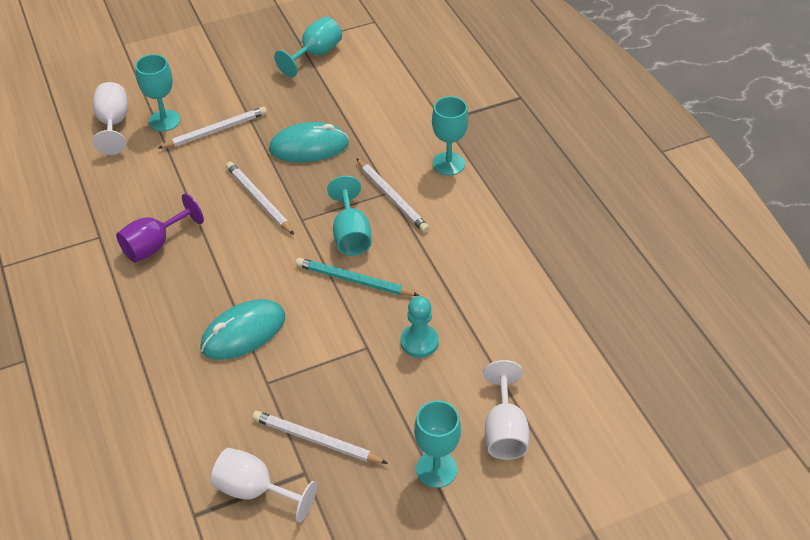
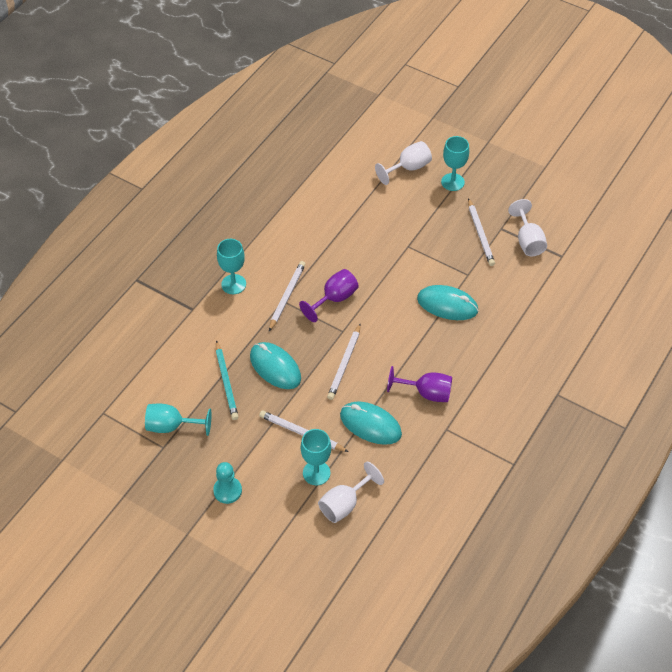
camera: 125 degrees left, 5 degrees up
turquoise pencil [296,258,419,296] -> turquoise pencil moved to [216,340,239,420]
turquoise goblet [327,176,371,256] -> purple goblet [299,269,359,322]
turquoise pawn [401,296,439,358] -> turquoise pawn moved to [213,462,242,504]
none -> turquoise mouse [340,401,402,445]

